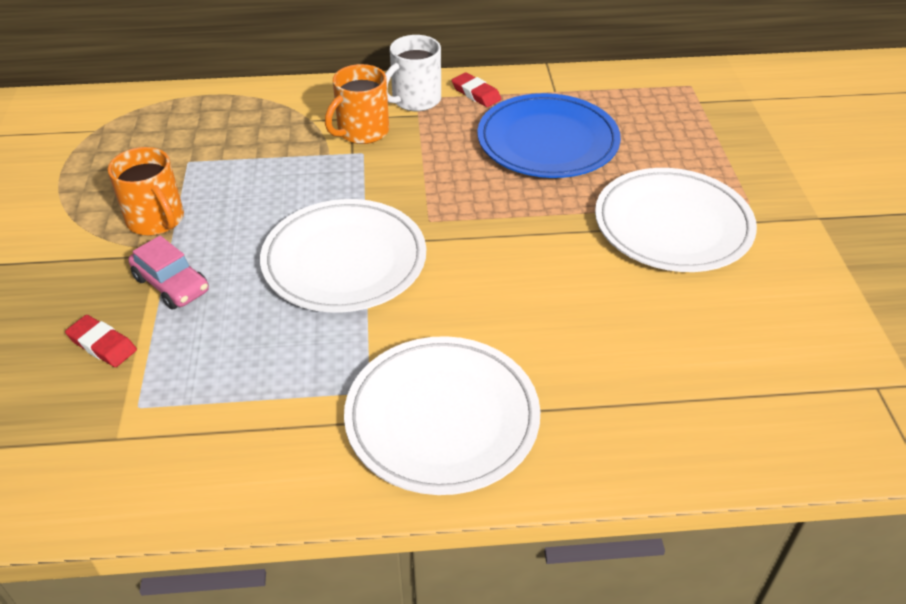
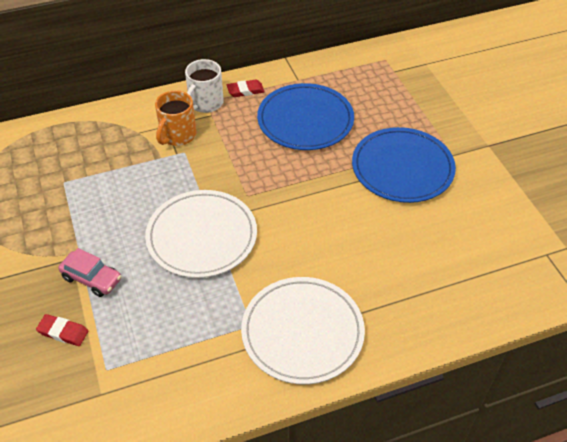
camera: 15 degrees left, 5 degrees up
orange mug [108,147,184,236] -> none
red eraser [452,72,501,107] -> red eraser turned 45 degrees counterclockwise [227,80,265,97]
white plate [595,168,757,272] -> blue plate [352,127,456,203]

